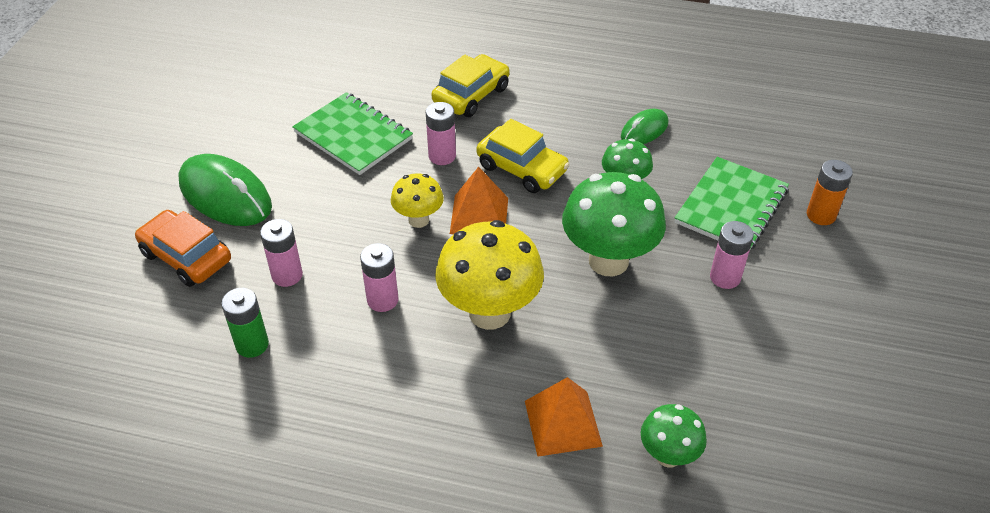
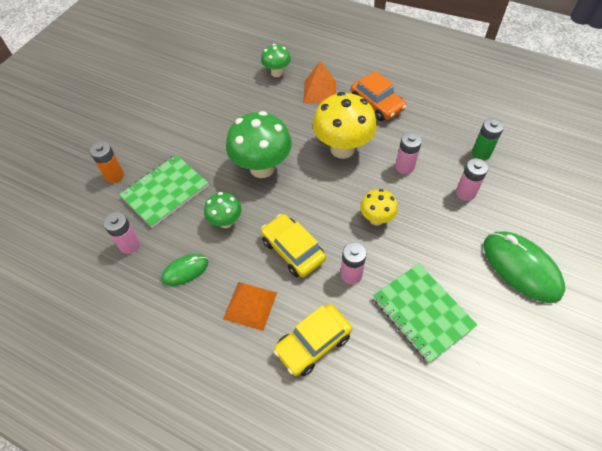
camera: 165 degrees left, 10 degrees up
orange car [135,210,231,287] -> orange car moved to [351,71,406,121]
orange pyramid [450,167,508,234] -> orange pyramid moved to [223,282,277,331]
pink battery [710,221,754,289] -> pink battery moved to [103,212,140,254]

